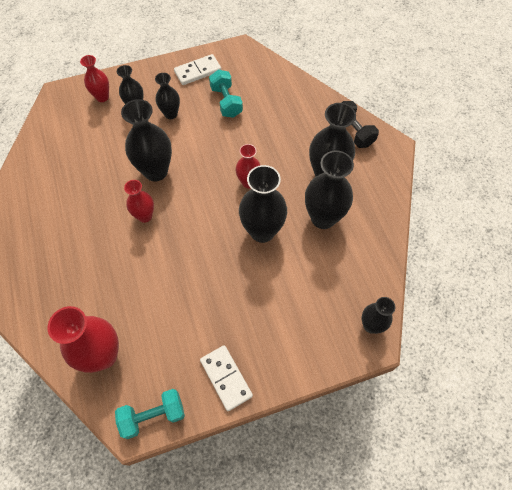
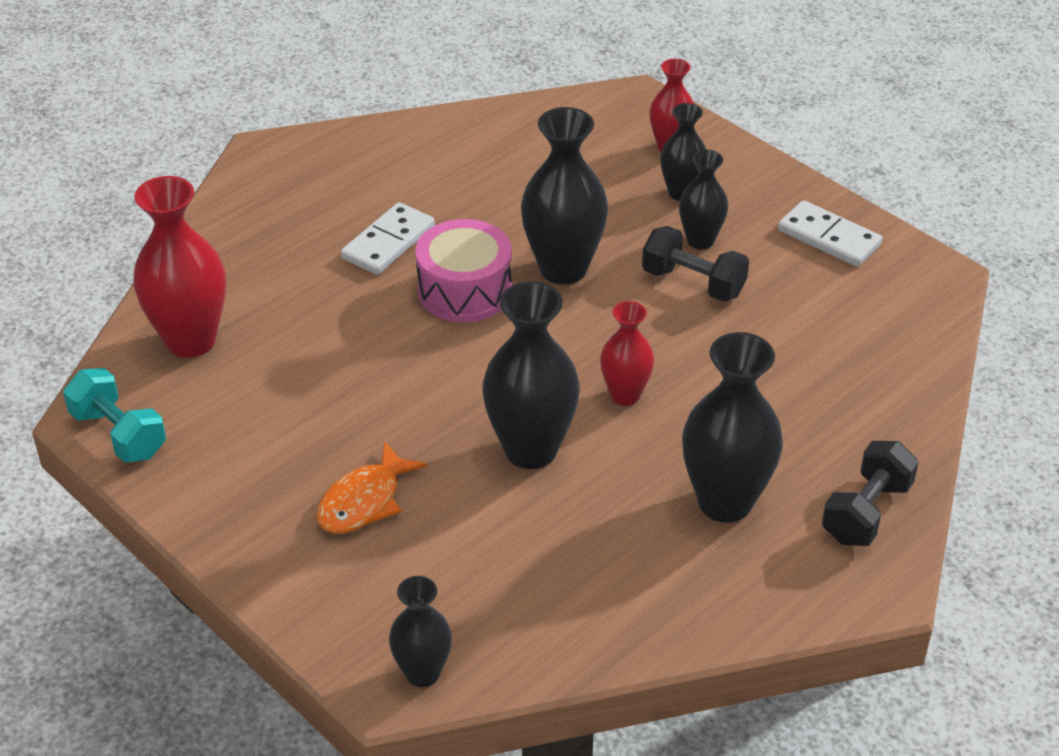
camera: 65 degrees right, 20 degrees down
red vase [124,180,154,223] -> pink drum [415,219,512,322]
white domino [200,345,253,411] -> white domino moved to [341,202,435,275]
turquoise dumbbell [209,70,243,118] -> none
black vase [305,150,354,229] -> none
none -> orange fish [316,441,427,534]
none -> black dumbbell [642,226,749,302]

